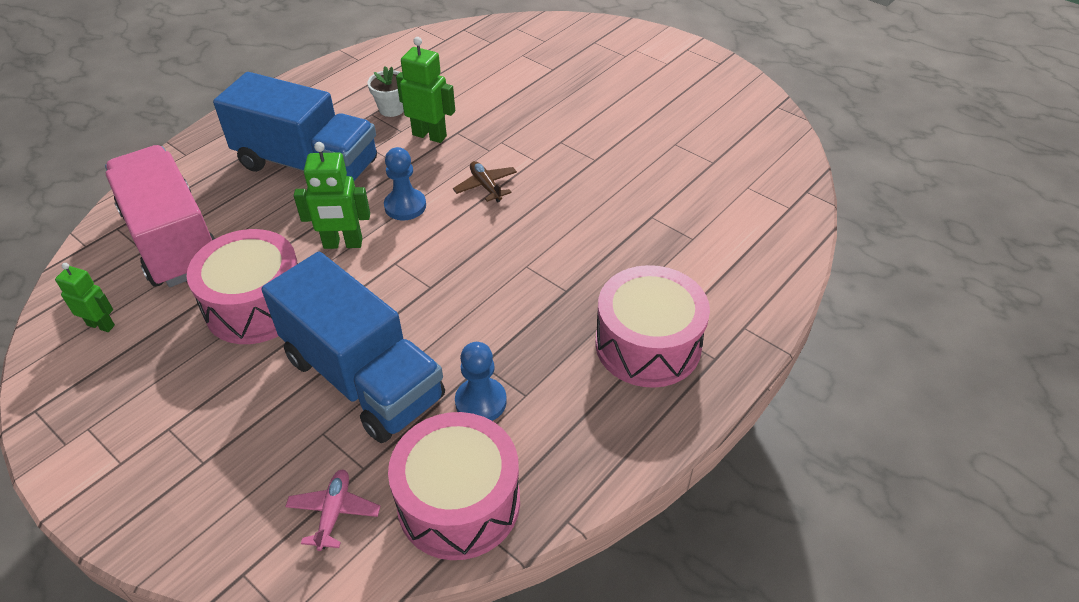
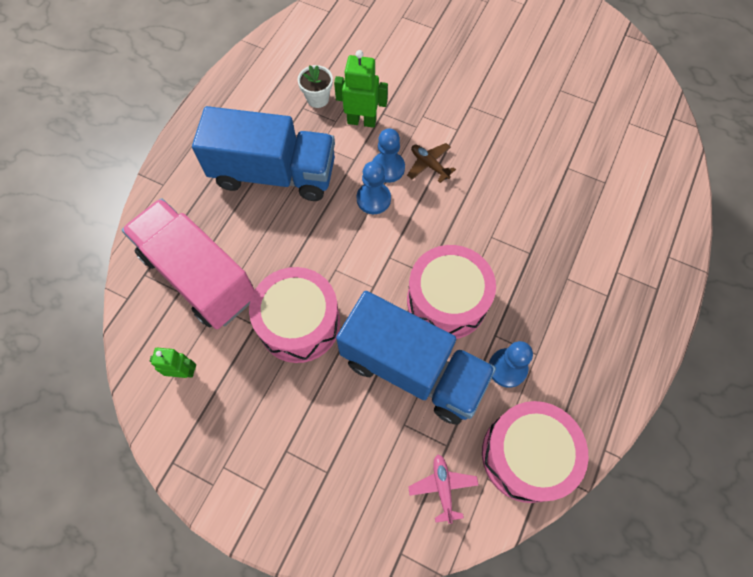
camera: 15 degrees left, 20 degrees up
green robot [294,142,370,249] -> none
pink drum [595,265,710,388] -> pink drum moved to [407,245,496,339]
none -> blue pawn [373,129,405,183]

